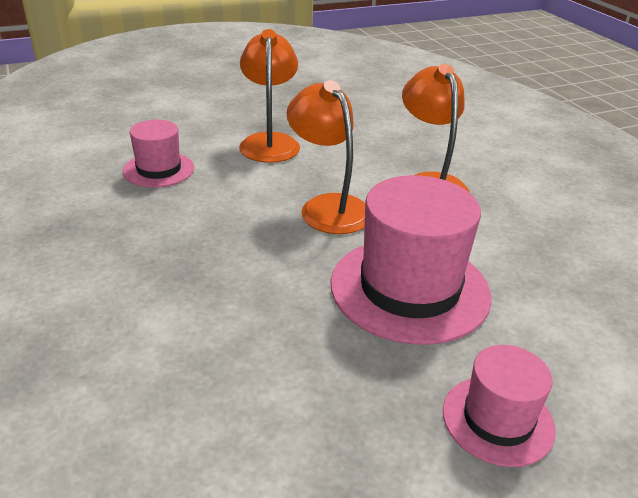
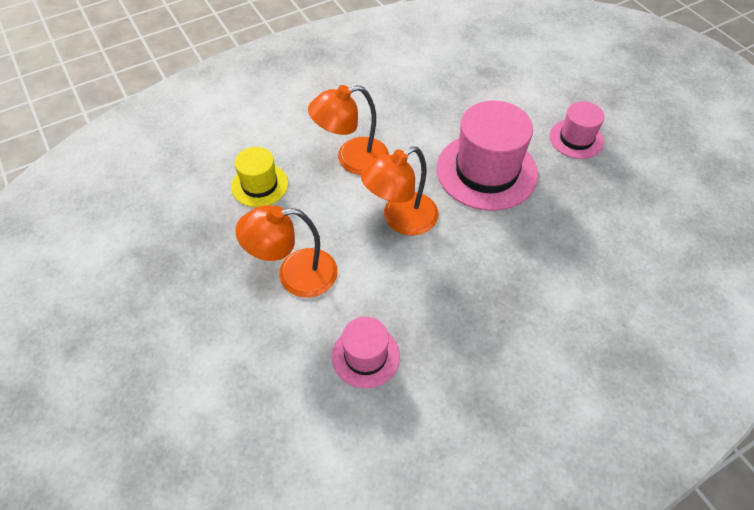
camera: 95 degrees left, 20 degrees up
none -> yellow hat [231,147,288,207]

